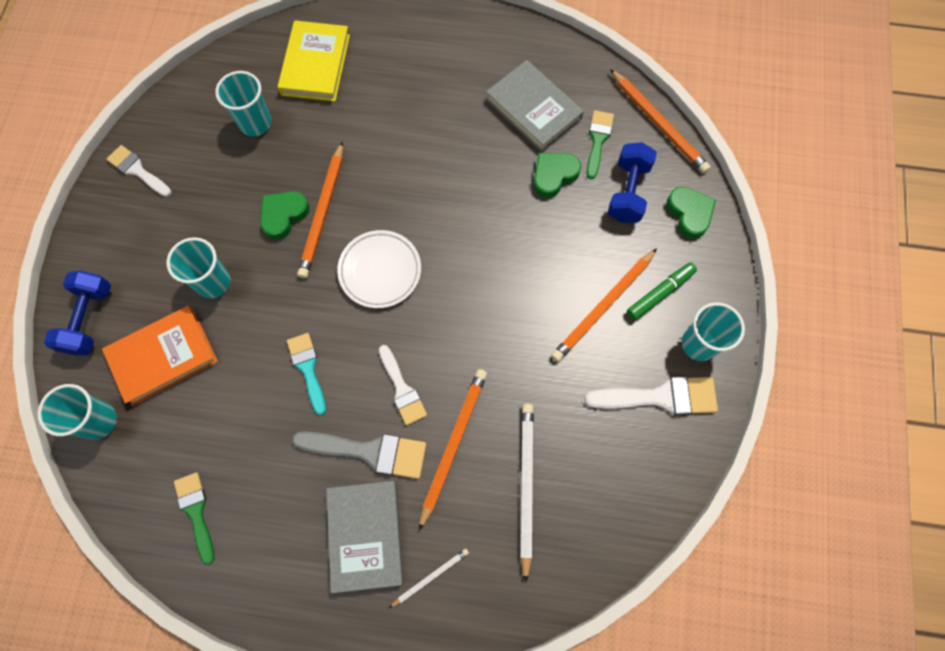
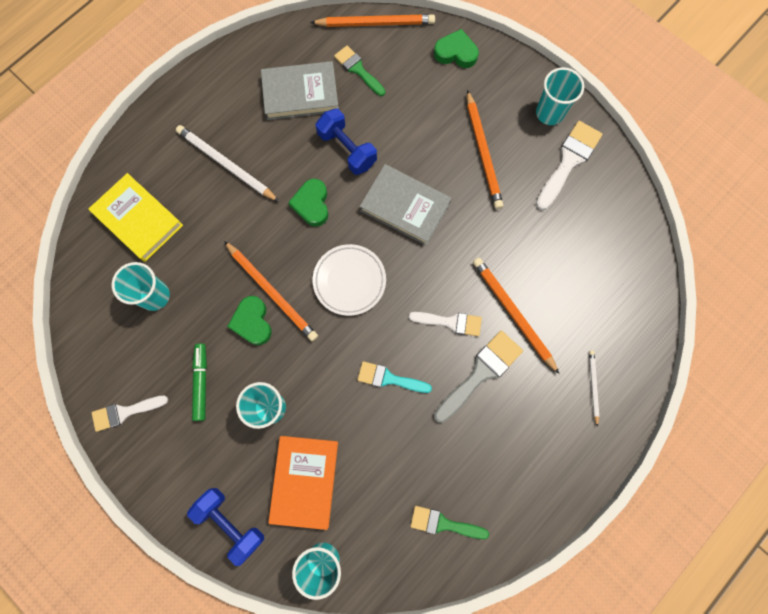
camera: 55 degrees left, 5 degrees up
grey book [326,481,404,593] -> grey book moved to [360,164,451,245]
white pencil [520,404,534,583] -> white pencil moved to [176,125,279,202]
green heart [533,153,581,198] -> green heart moved to [288,179,329,227]
blue dumbbell [608,142,657,223] -> blue dumbbell moved to [316,109,377,175]
green marker [627,262,697,320] -> green marker moved to [192,343,207,421]

